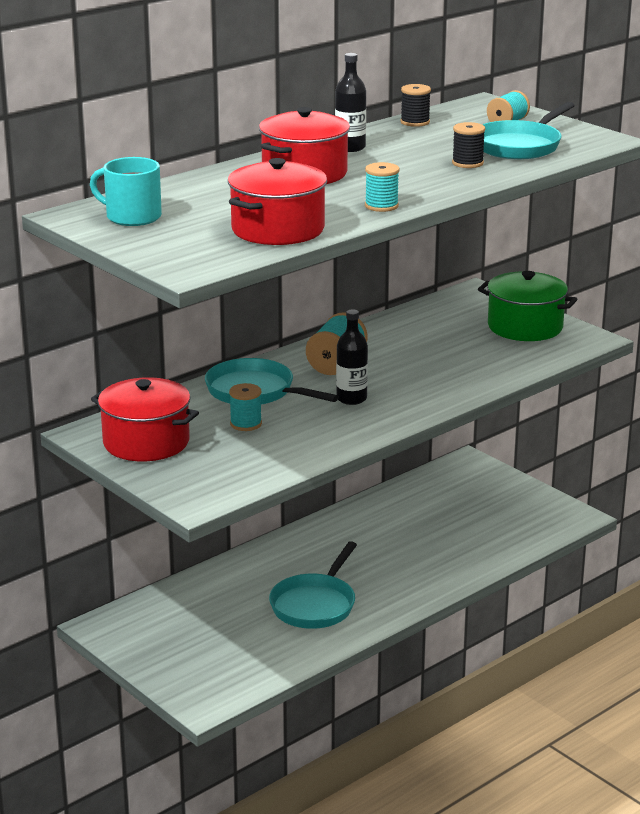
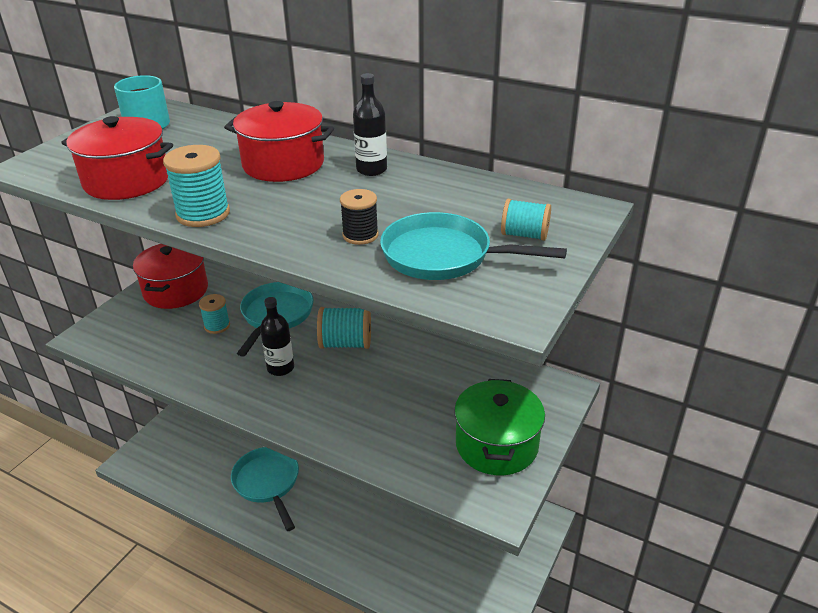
camera: 70 degrees right, 10 degrees up
turquoise pan [269,541,357,629] -> turquoise pan turned 60 degrees clockwise [231,447,299,531]
turquoise spool [365,162,400,212] -> turquoise spool [163,145,230,227], size x1.55
black spool [400,84,431,127] -> none

